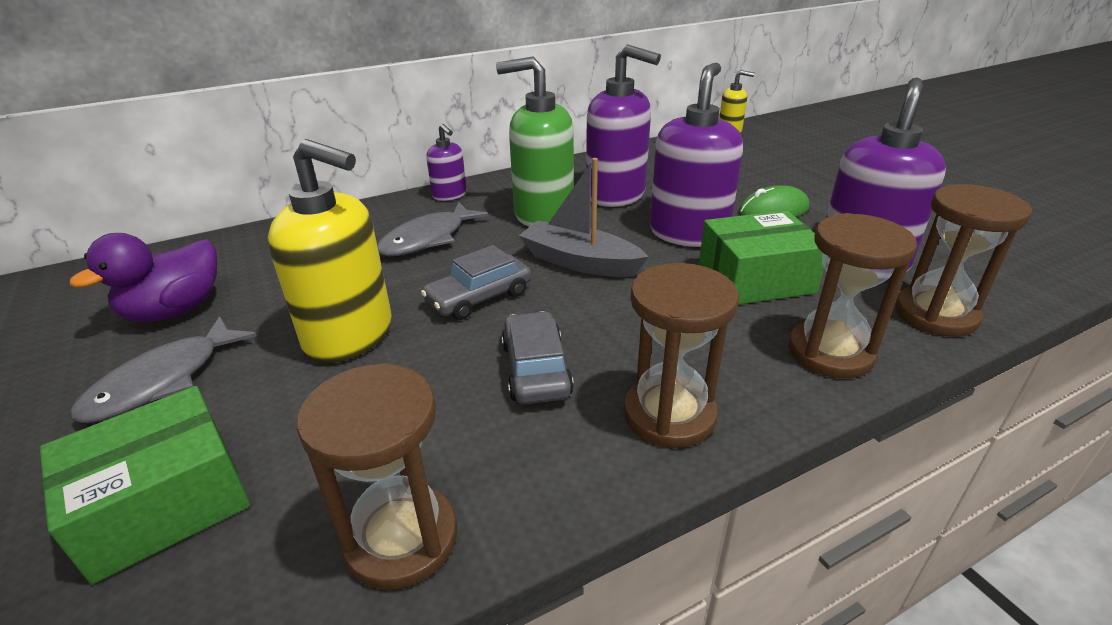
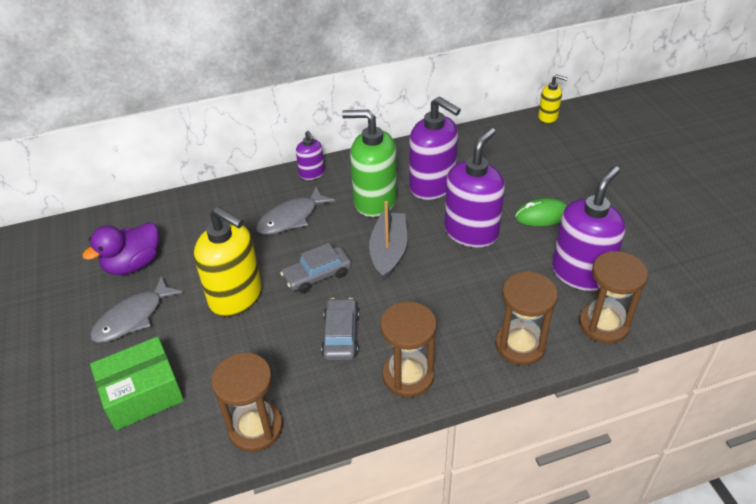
camera: 10 degrees right, 10 degrees up
grey boat [519,158,649,277] -> grey boat turned 60 degrees clockwise [369,201,407,280]
green box [699,210,824,304] -> none

